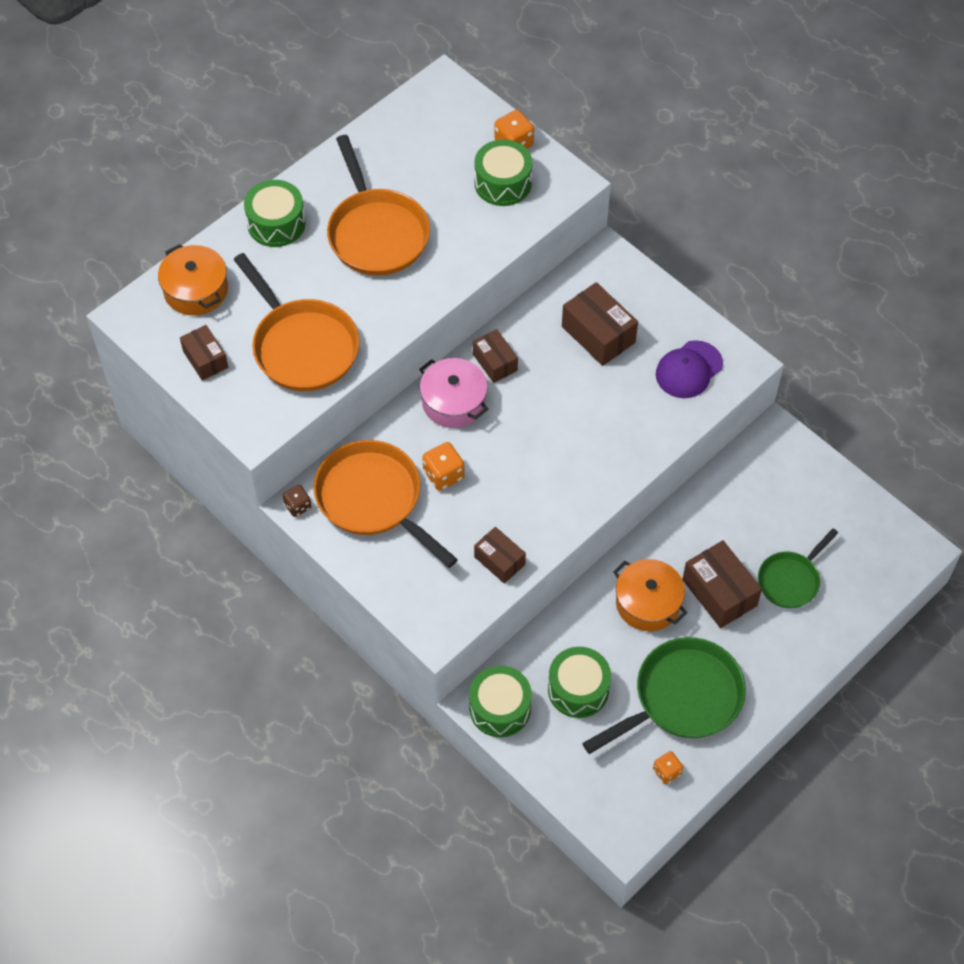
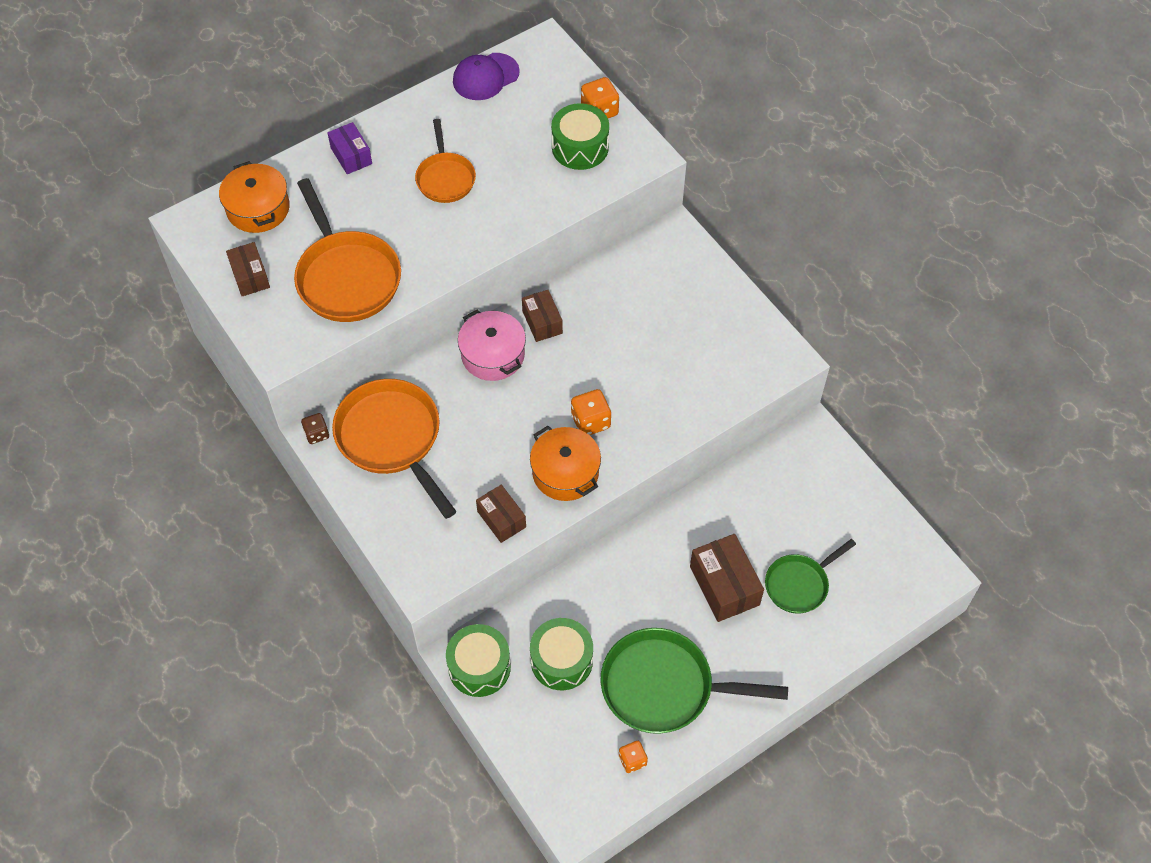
camera: 10 degrees right, 0 degrees up
green drum [244,180,306,247] -> purple box [327,122,372,174]
orange pan [327,135,430,276] -> orange pan [415,119,476,203], size x0.60
orange dice [422,442,465,491] -> orange dice moved to [571,389,611,435]
brown box [562,282,638,366] -> none
green pan [582,637,746,754] -> green pan turned 150 degrees counterclockwise [601,628,788,734]
orange pot [613,559,687,631] -> orange pot moved to [530,426,601,501]
purple cap [656,340,723,398] -> purple cap moved to [453,53,520,100]

